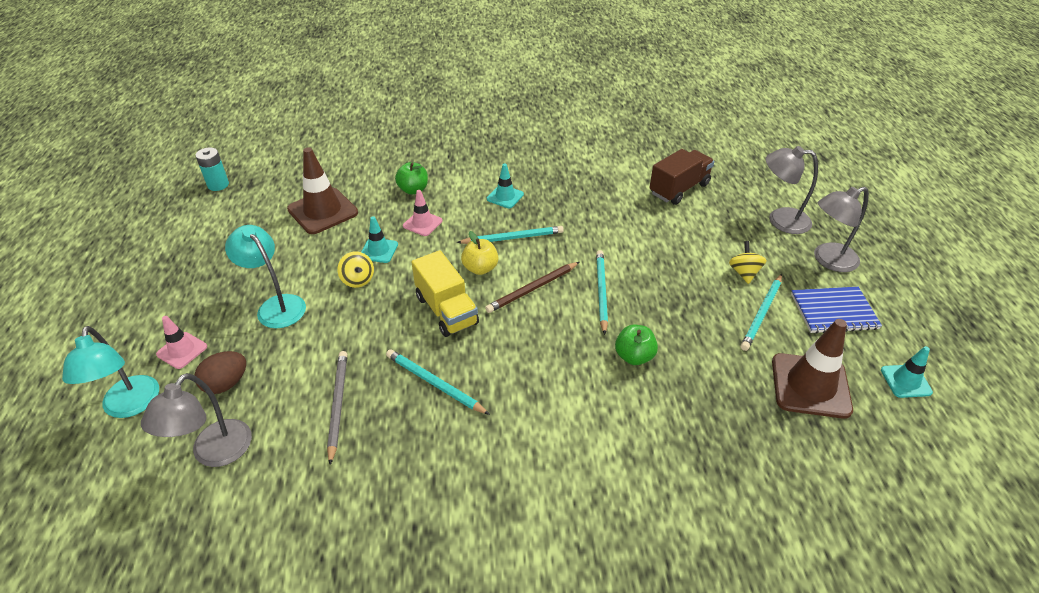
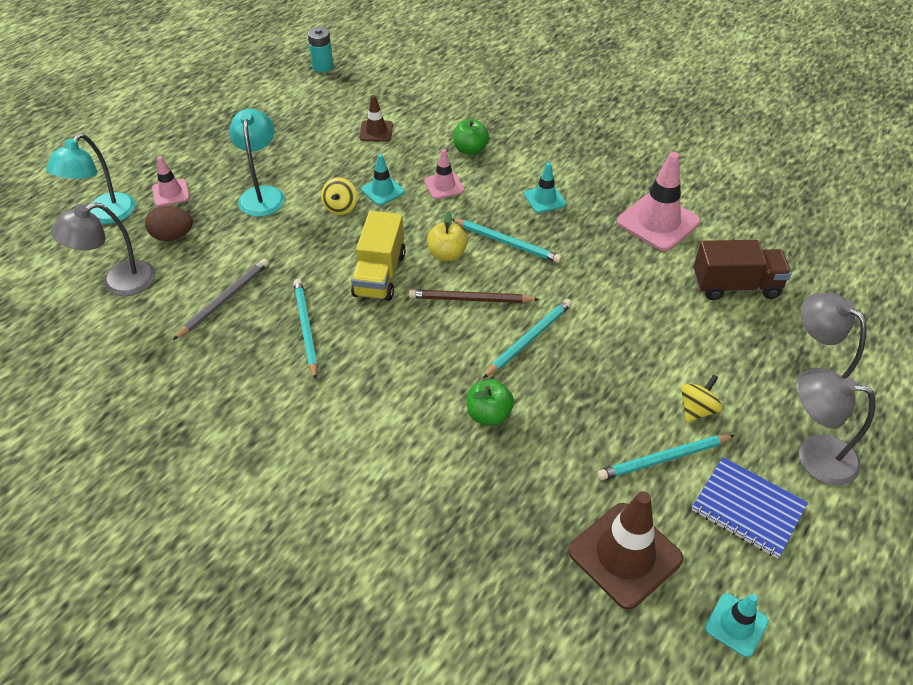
camera: 40 degrees right, 5 degrees up
brown traffic cone [287,147,358,234] -> brown traffic cone [360,95,393,142], size x0.55
none -> pink traffic cone [617,152,700,251]

